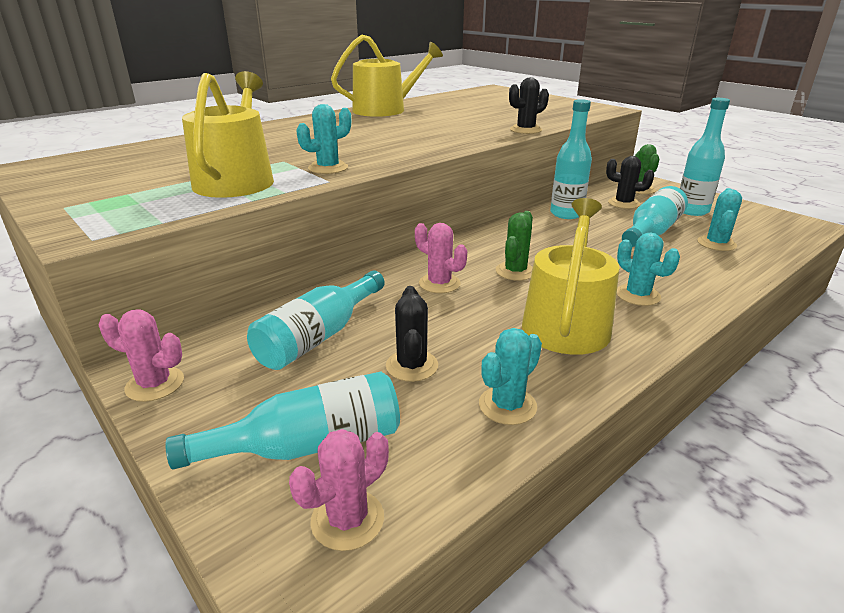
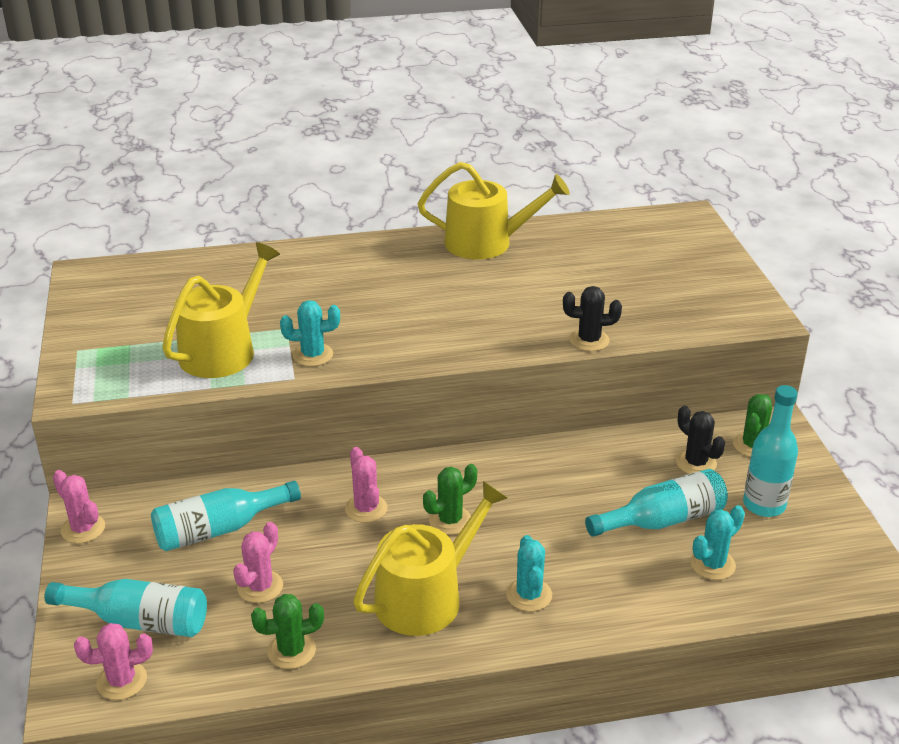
camera: 30 degrees right, 5 degrees up
black cactus [386,286,438,382] -> pink cactus [233,522,283,603]
turquoise cactus [479,328,542,425] -> green cactus [251,594,324,669]
turquoise bottle [550,99,592,219] -> none

